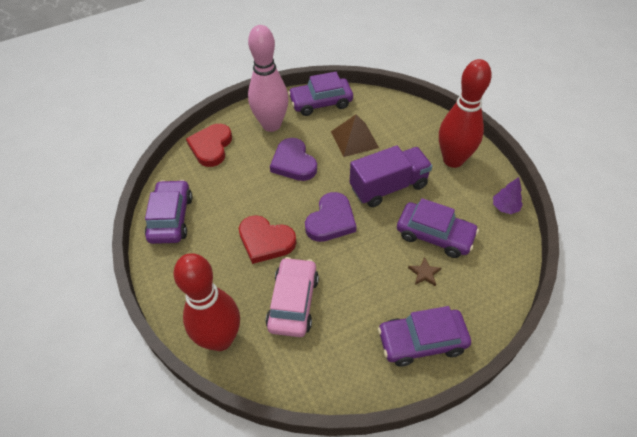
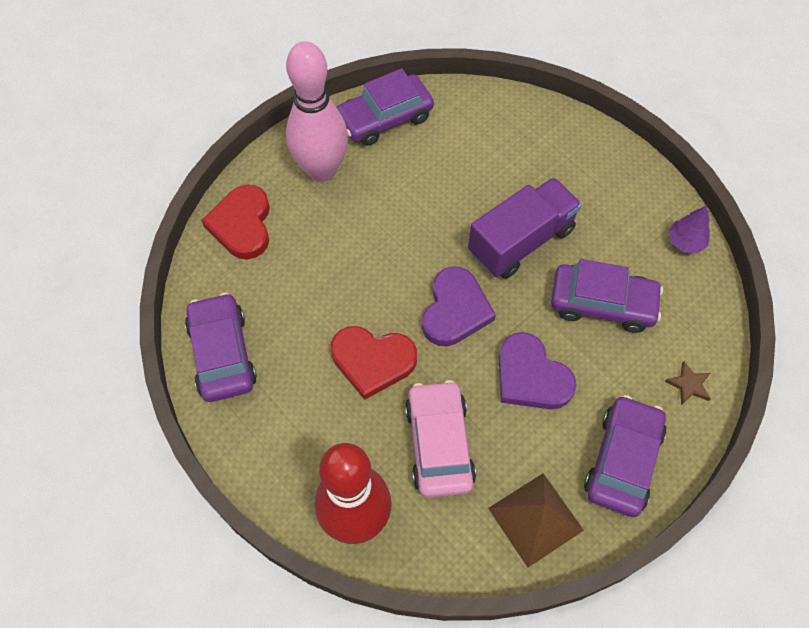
camera: 15 degrees left, 10 degrees up
purple heart [270,138,317,181] -> purple heart moved to [499,332,577,409]
brown pyramid [331,115,379,157] -> brown pyramid moved to [488,473,584,568]
purple car [378,306,471,367] -> purple car turned 135 degrees clockwise [584,395,666,517]
brown star [408,257,441,286] -> brown star moved to [665,361,711,405]
red bowling pin [439,59,492,168] -> none

